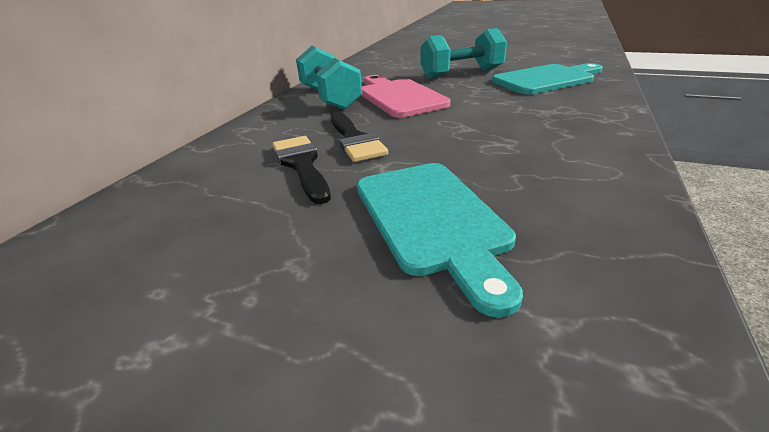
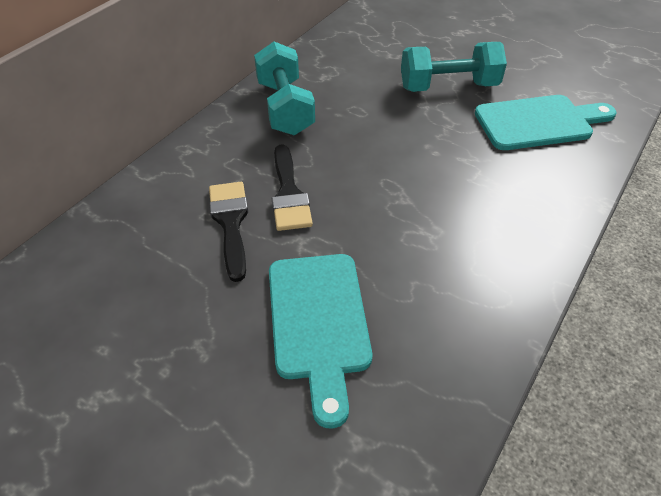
camera: 10 degrees right, 15 degrees up
pink cutting board [361,75,450,118] -> none

